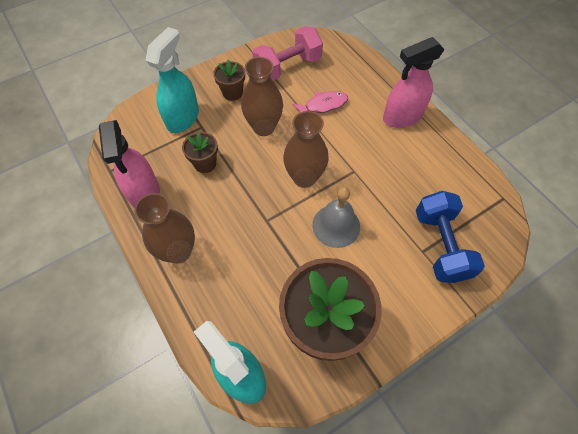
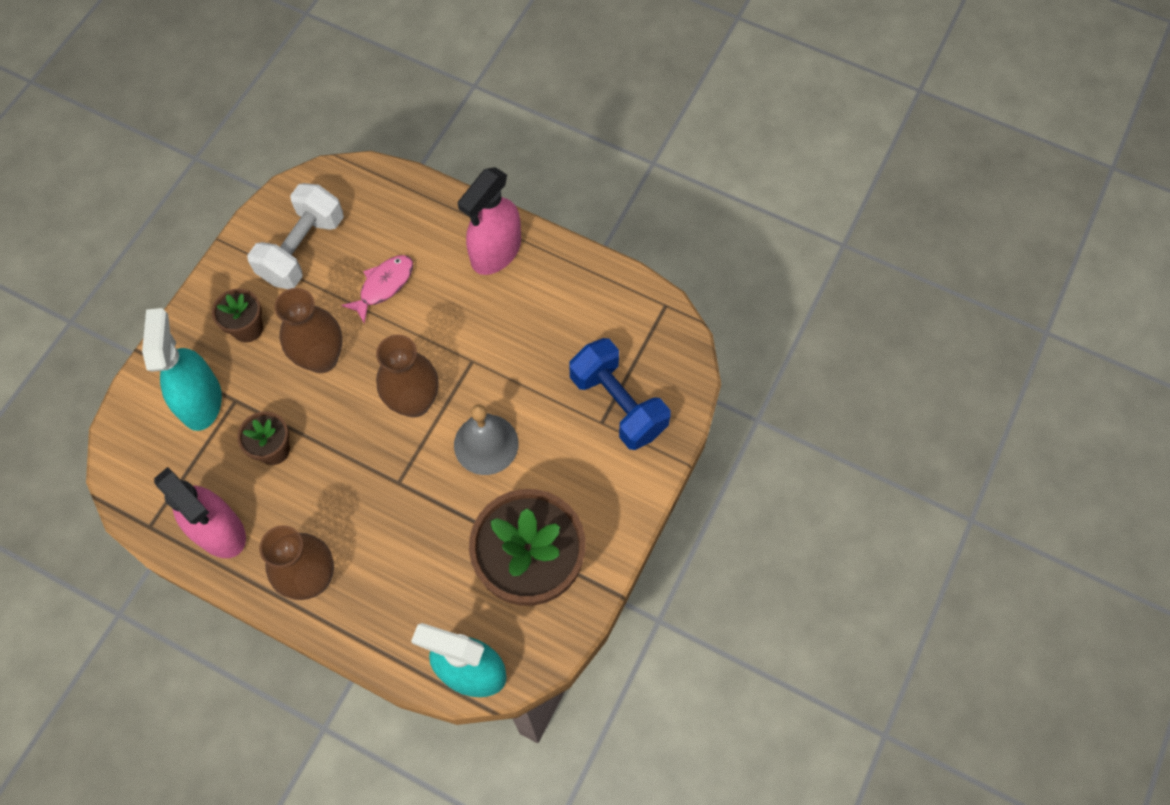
camera: 30 degrees left, 5 degrees up
pink dumbbell [252,26,323,81] -> white dumbbell [247,183,344,289]

